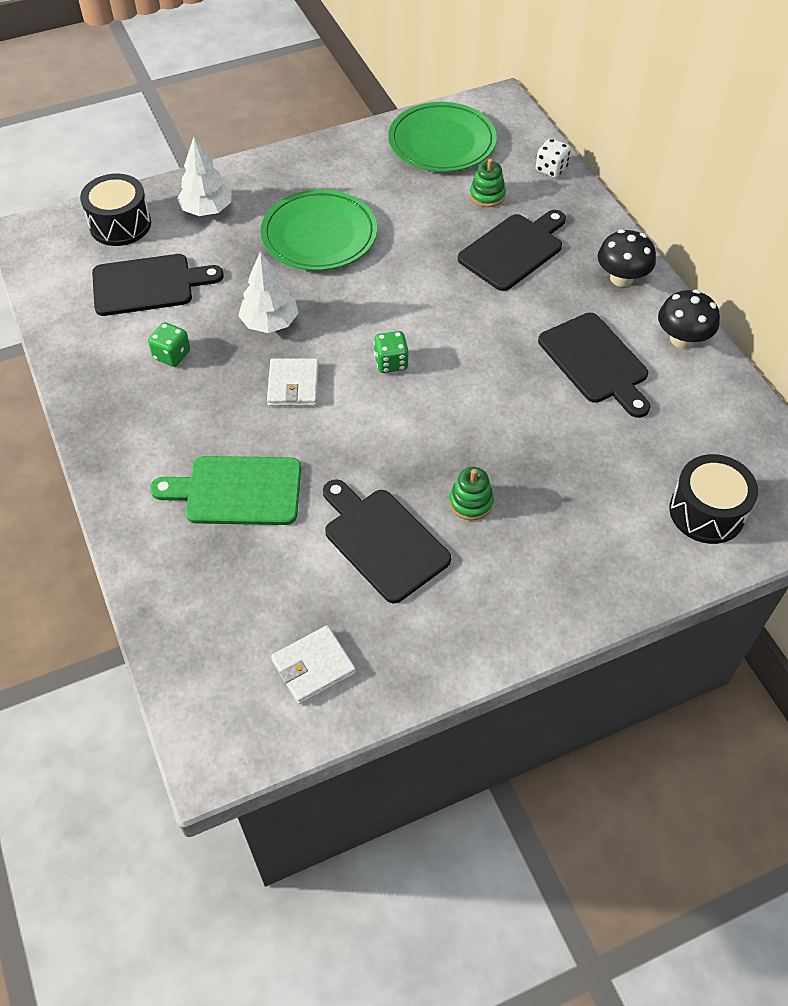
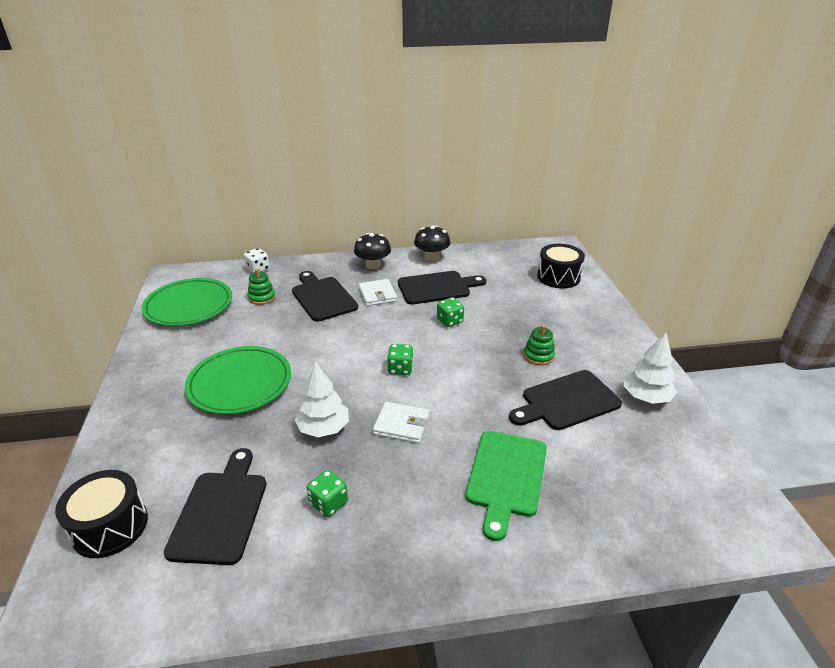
camera: 75 degrees left, 20 degrees down
white tree [177,137,231,216] -> white tree moved to [624,333,677,404]
white wallet [271,625,356,704] -> white wallet moved to [359,279,397,306]
none -> green dice [437,297,464,327]

